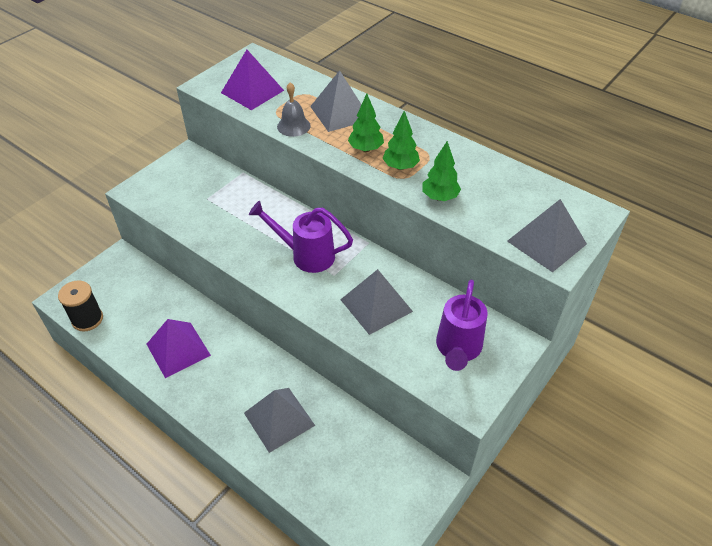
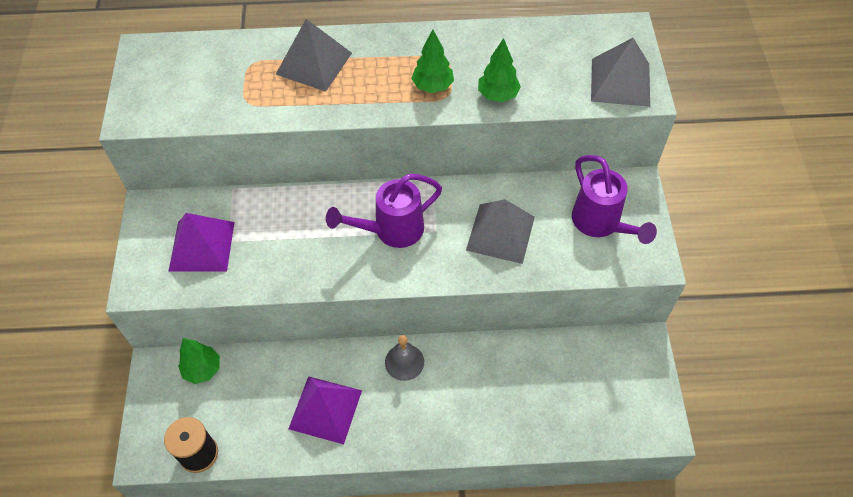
camera: 40 degrees left, 10 degrees up
purple pyramid [221,50,284,110] -> purple pyramid moved to [169,213,235,271]
grey pyramid [244,388,315,453] -> none
grey bell [277,82,311,137] -> grey bell moved to [385,335,424,381]
green tree [348,93,384,152] -> green tree moved to [178,338,220,384]

